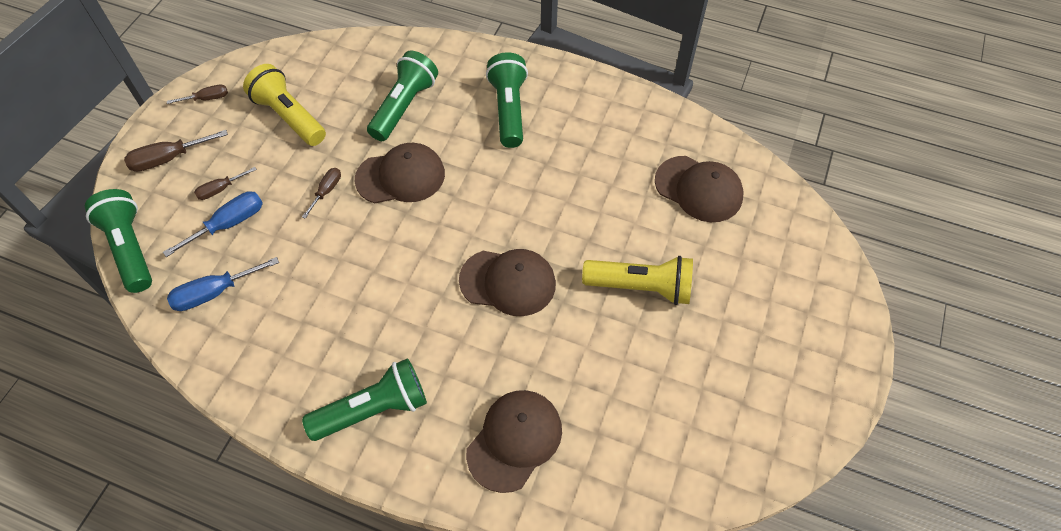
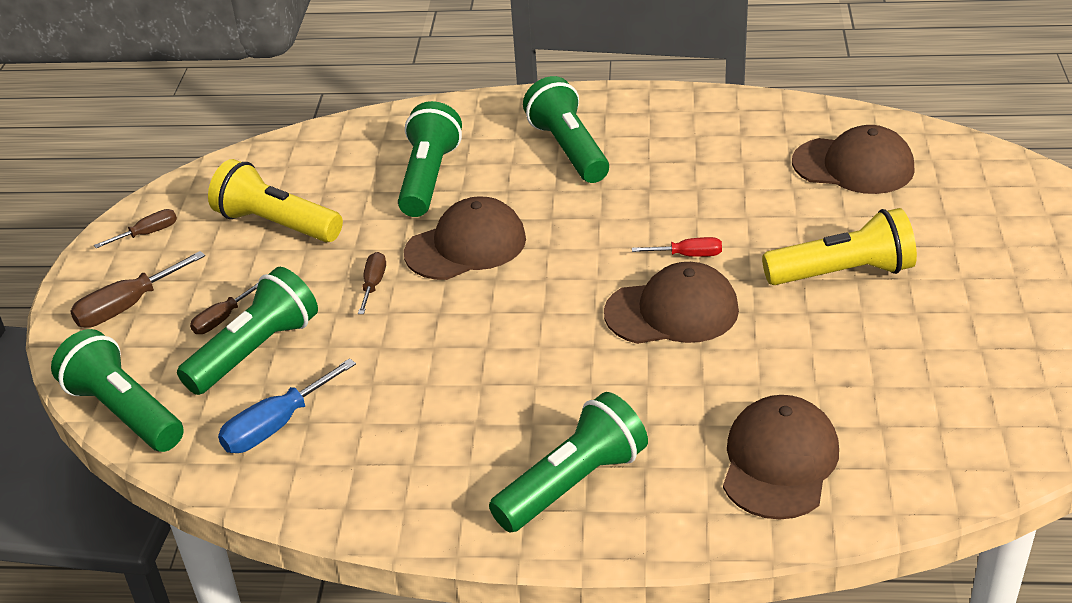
camera: 15 degrees left, 20 degrees down
blue screwdriver [163,191,263,257] -> green flashlight [177,267,318,395]
none -> red screwdriver [632,237,722,257]

